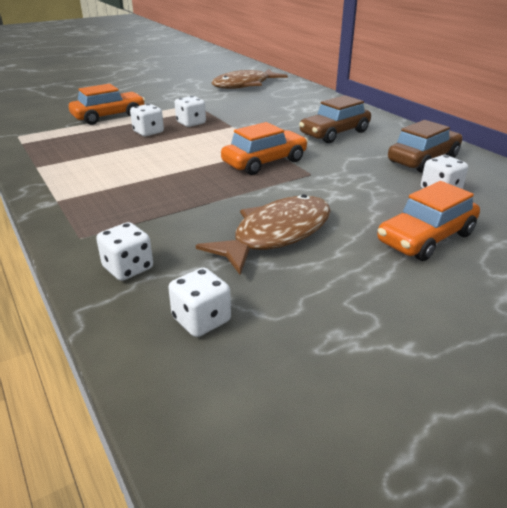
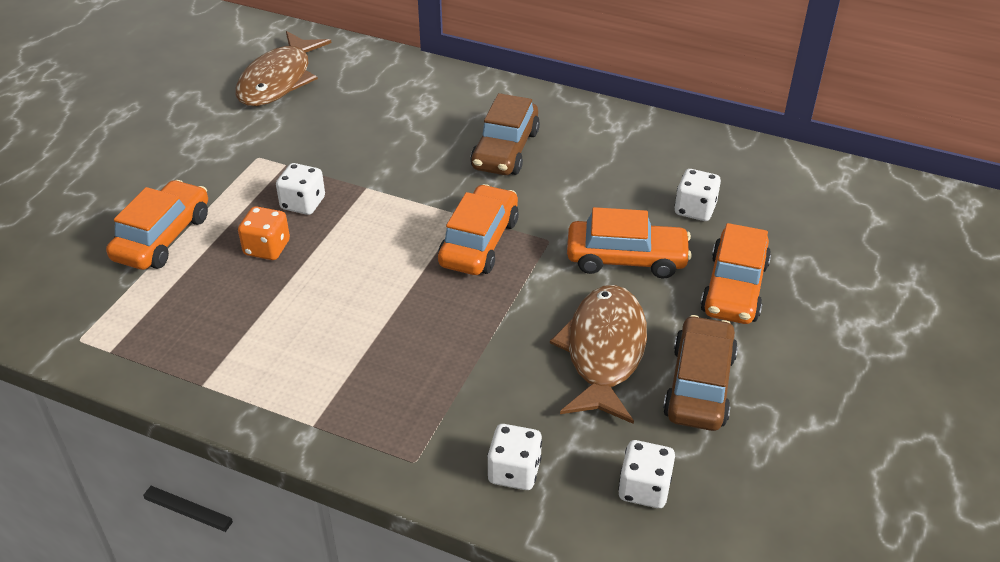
camera: 35 degrees left, 10 degrees up
white dice [130,104,164,136] -> orange dice [238,206,290,260]
brown car [388,120,463,173] -> brown car moved to [663,315,738,431]
none -> orange car [567,207,692,279]

